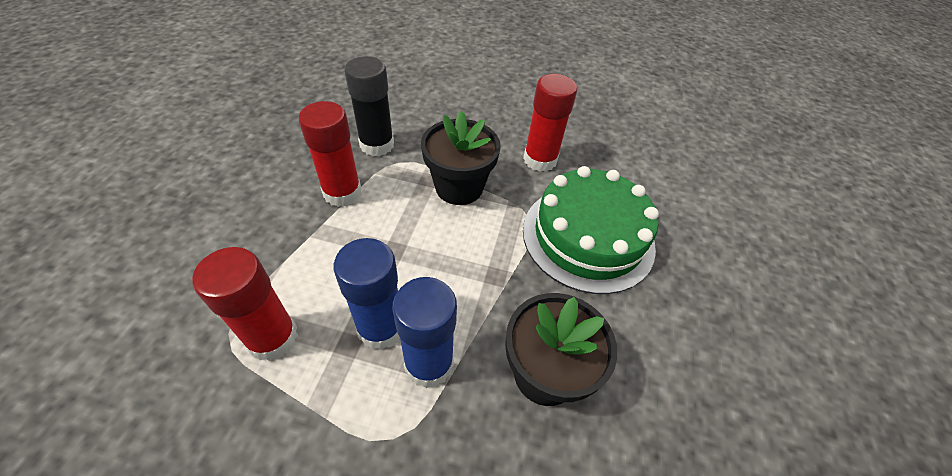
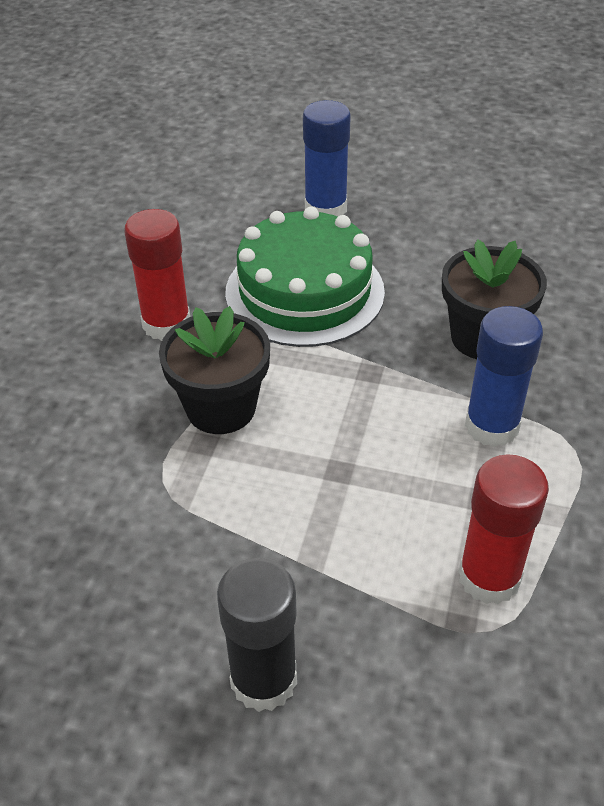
camera: 85 degrees left, 5 degrees down
red glue stick [298,101,361,207] -> none
blue glue stick [333,238,400,350] -> blue glue stick moved to [303,100,351,217]
black glue stick [344,56,394,156] -> black glue stick moved to [217,558,297,712]

